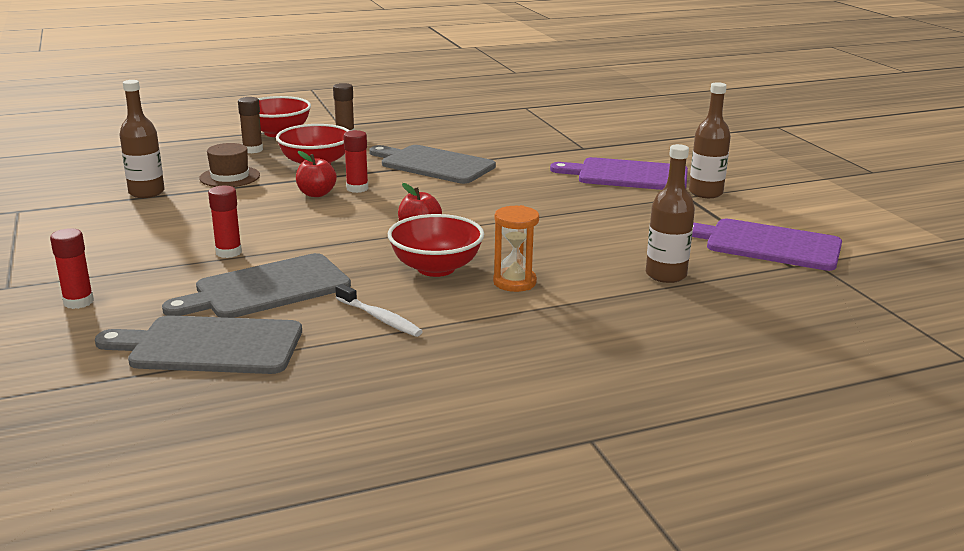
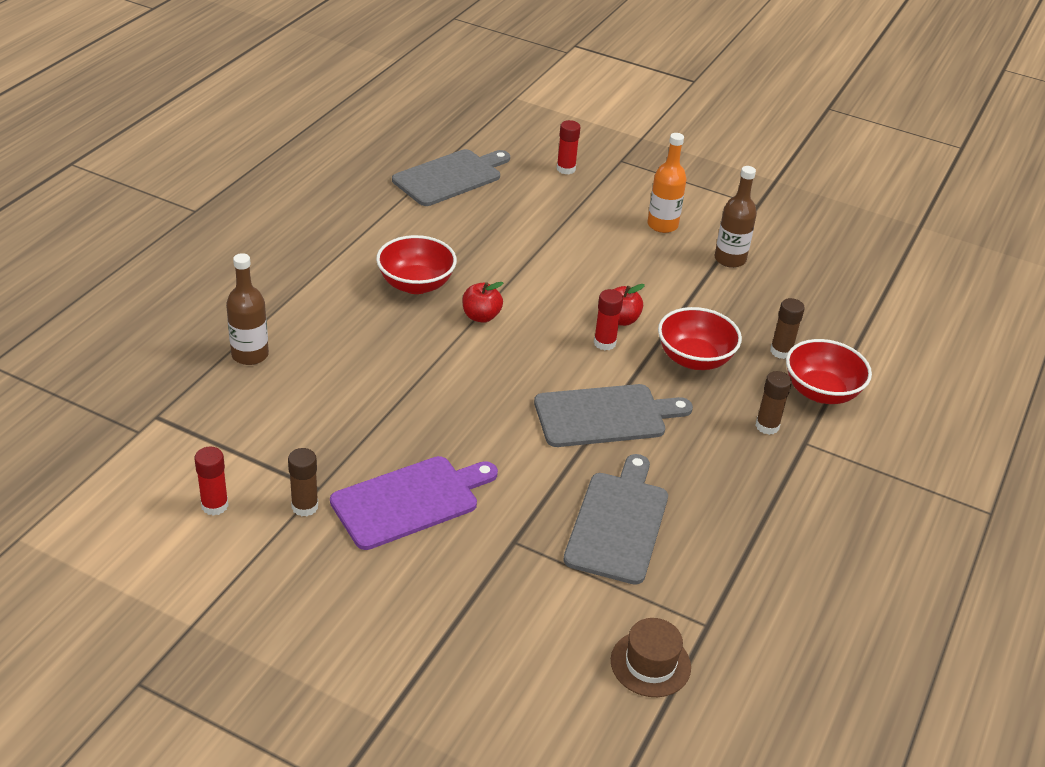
camera: 135 degrees right, 15 degrees up
grey cutting board [162,253,351,318] -> grey cutting board moved to [563,454,668,585]
brown hat [199,143,260,187] -> brown hat moved to [611,618,691,697]
red glue stick [208,185,242,258] -> red glue stick moved to [195,446,229,516]
white toothbrush [335,284,423,337] -> none
orange hourglass [493,205,539,292] -> none
brown bottle [689,82,731,198] -> brown glue stick [288,448,318,516]
purple cutting board [692,218,842,271] -> none
none -> orange bottle [647,133,687,233]

